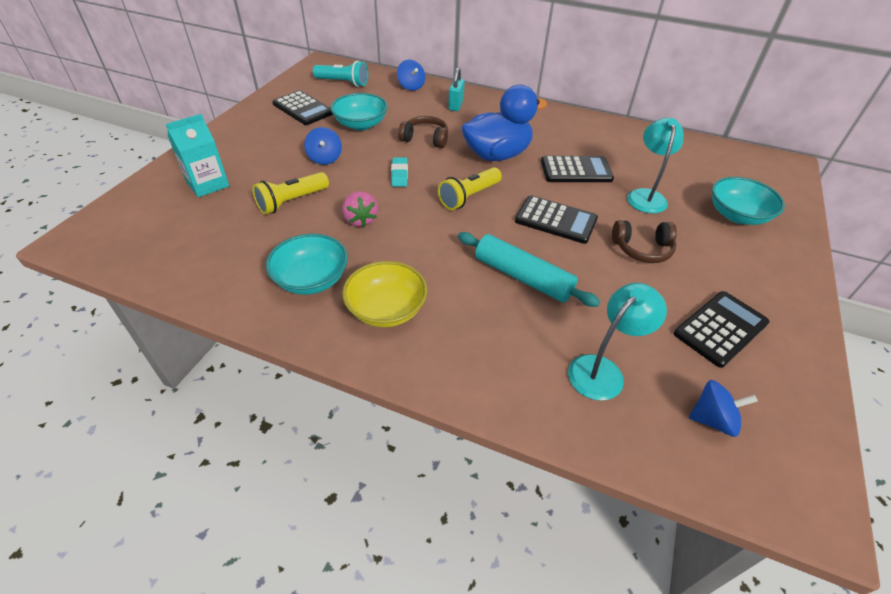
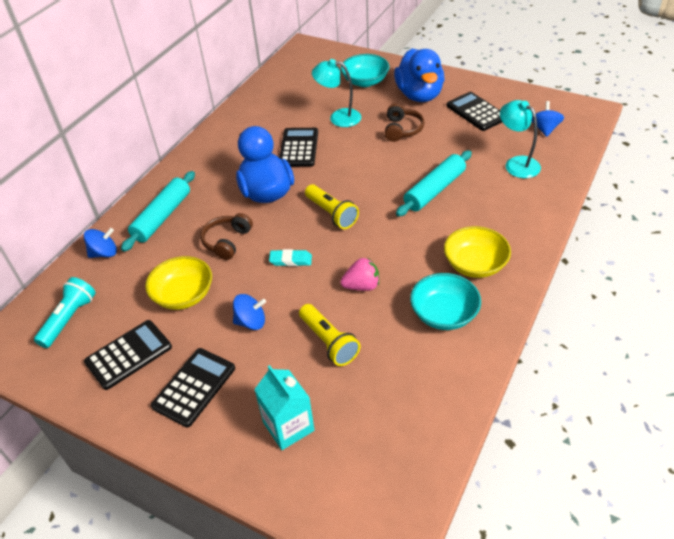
camera: 80 degrees left, 0 degrees up
turquoise bowl [330,93,388,130] -> yellow bowl [145,256,212,310]
turquoise padlock [448,67,465,111] -> turquoise rolling pin [121,171,195,252]
black calculator [515,195,598,244] -> black calculator moved to [151,348,235,427]
none -> blue duck [394,48,444,102]

